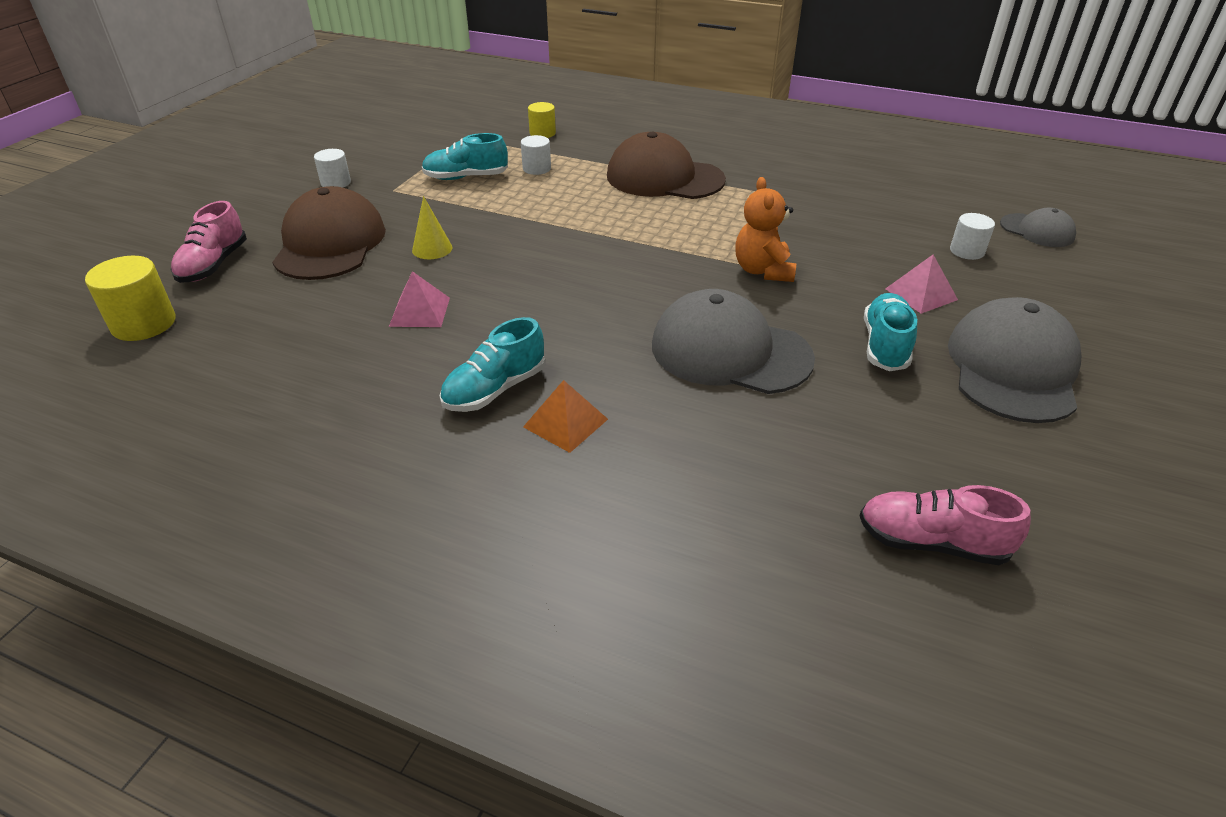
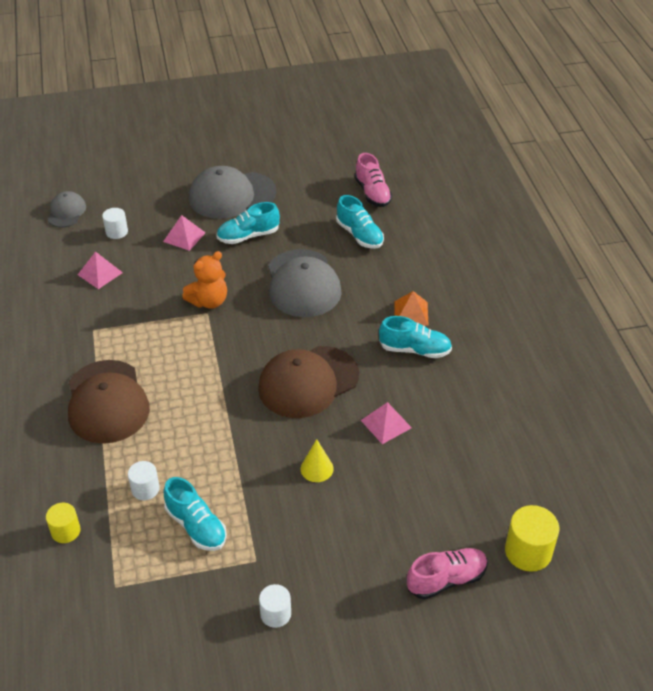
camera: 125 degrees left, 5 degrees up
brown cap [272,186,386,280] -> brown cap moved to [258,346,359,418]
none -> pink pyramid [78,252,123,289]
none -> turquoise shoe [336,195,384,249]

